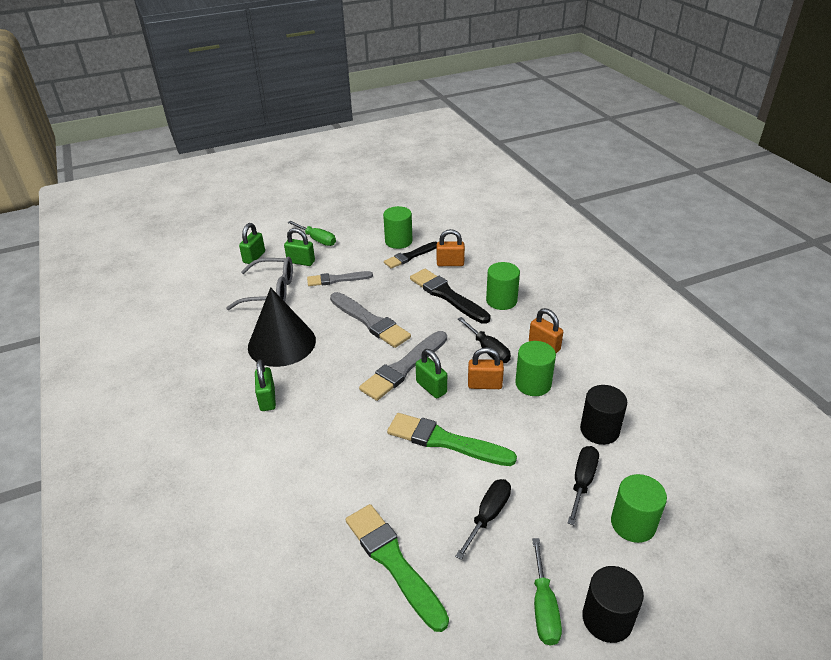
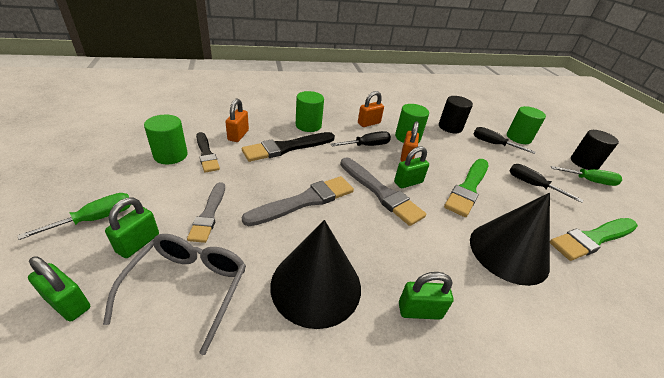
camera: 85 degrees left, 0 degrees up
none -> black cone [470,193,550,286]

